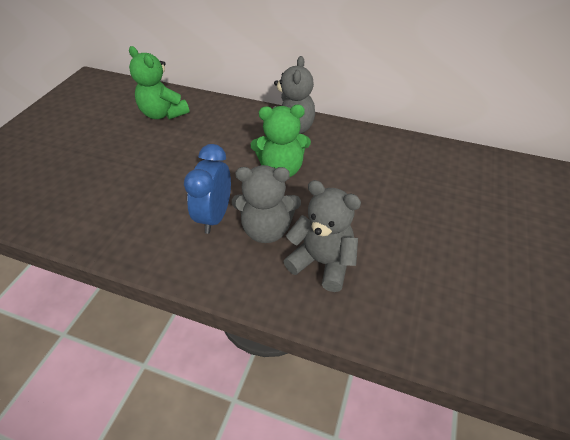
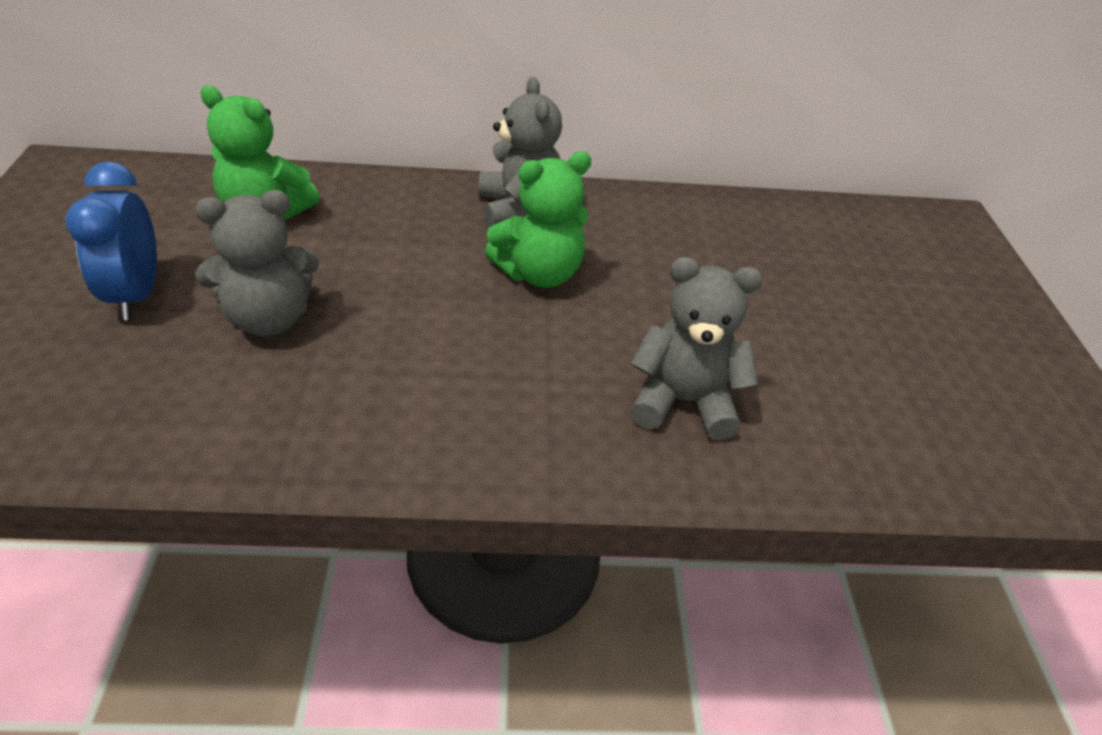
camera: 25 degrees left, 5 degrees down
blue clock [184,144,231,234] -> blue clock moved to [65,161,157,320]
grey teddy bear [232,165,301,243] -> grey teddy bear moved to [195,190,320,336]

